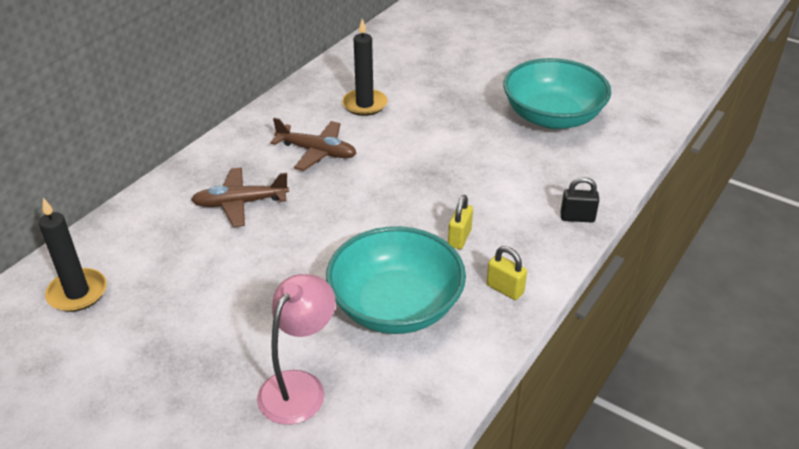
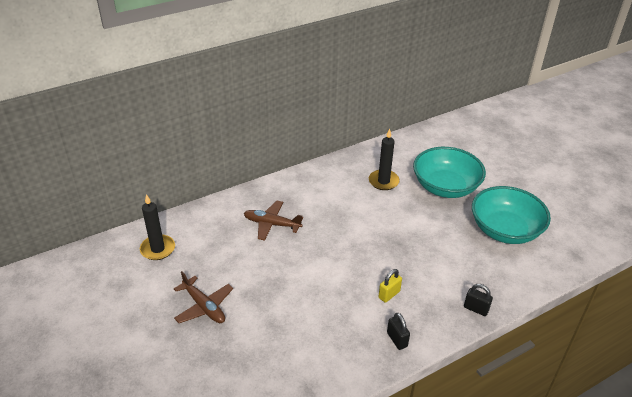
camera: 25 degrees right, 0 degrees up
pink lamp [257,274,336,425] -> none
brown plane [270,118,357,171] -> brown plane moved to [174,271,233,323]
turquoise bowl [326,226,466,334] -> turquoise bowl moved to [413,147,486,198]
yellow padlock [486,246,527,300] -> black padlock [387,313,410,350]

